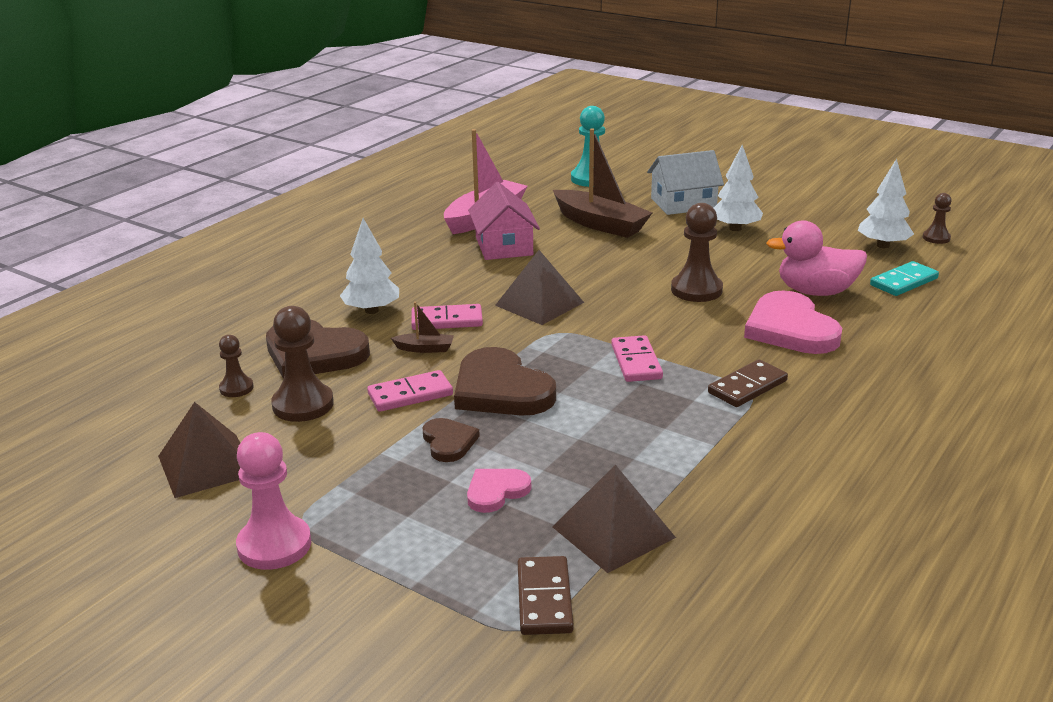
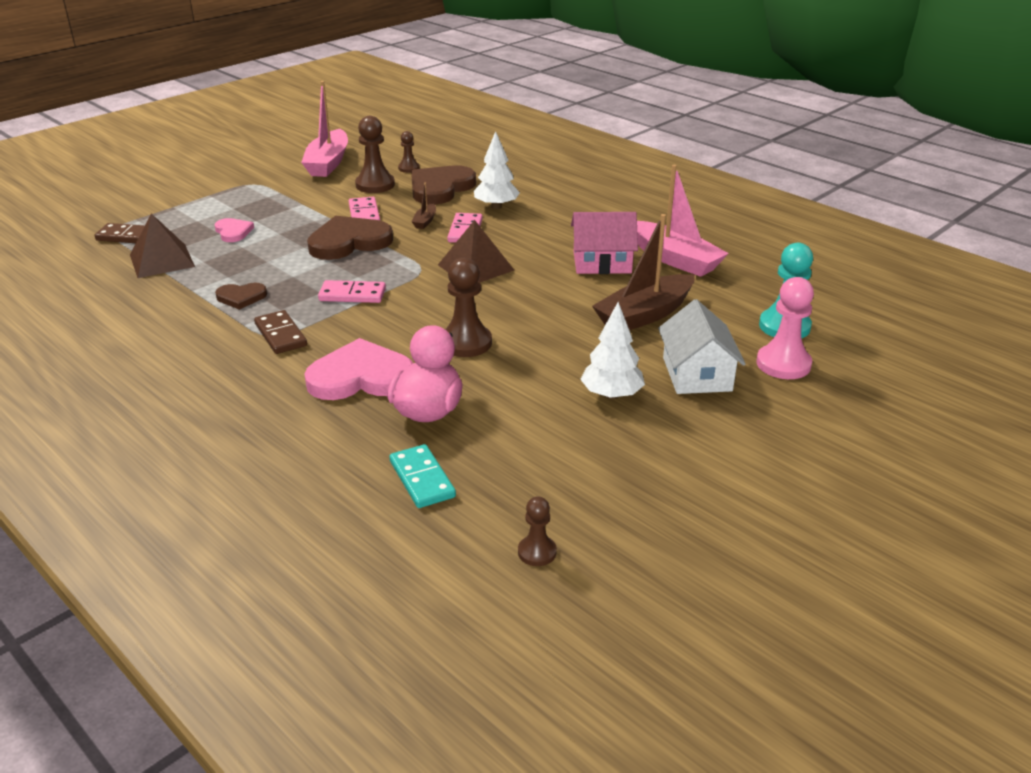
camera: 100 degrees right, 5 degrees up
brown pyramid [158,402,240,498] -> pink boat [301,81,348,177]
pink pawn [236,432,311,570] -> pink pawn moved to [756,277,814,379]
brown heart [423,418,480,462] -> brown heart moved to [215,283,267,310]
white tree [858,159,914,248] -> none

